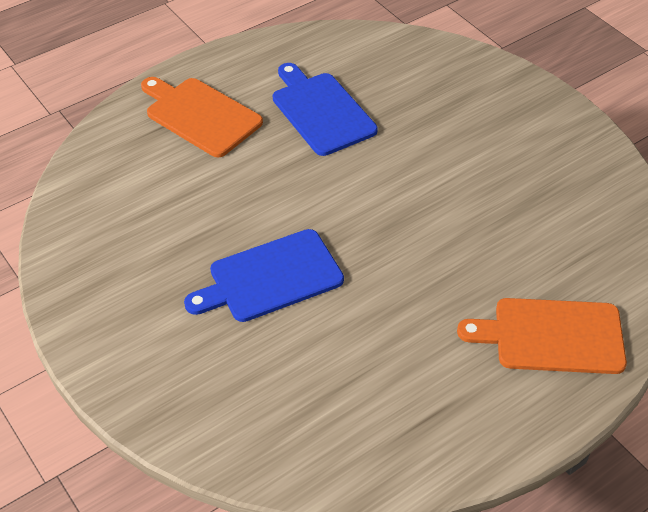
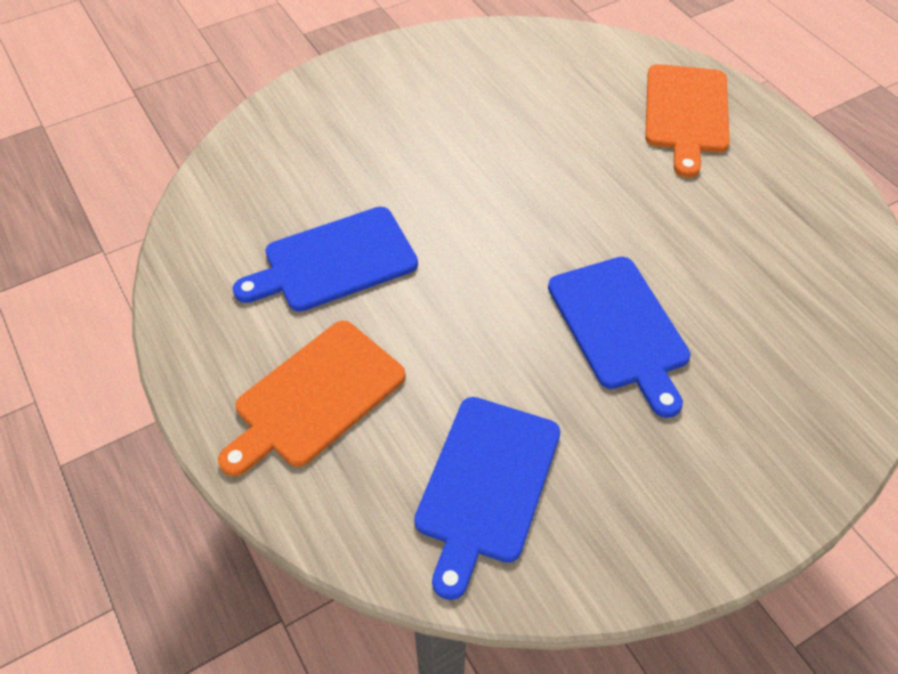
camera: 85 degrees left, 5 degrees up
none -> blue cutting board [414,397,560,600]

